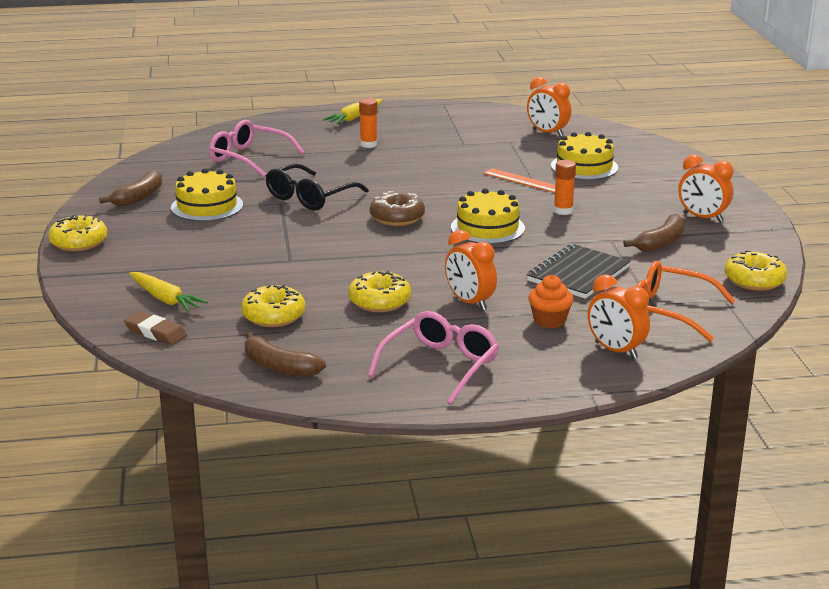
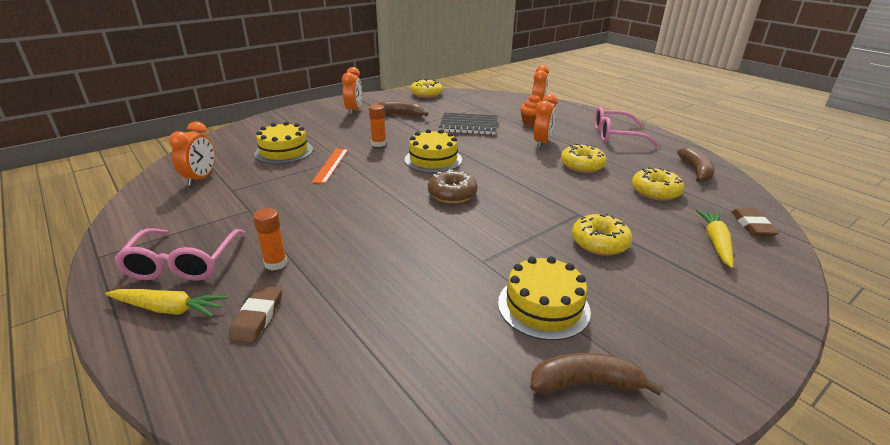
camera: 120 degrees left, 5 degrees up
yellow donut [48,214,107,251] -> yellow donut moved to [572,213,632,256]
pink glasses [209,120,305,177] -> pink glasses moved to [114,228,245,281]
black glasses [266,163,369,210] -> none
orange glasses [636,261,735,342] -> none
none -> brown eraser [229,286,282,344]

